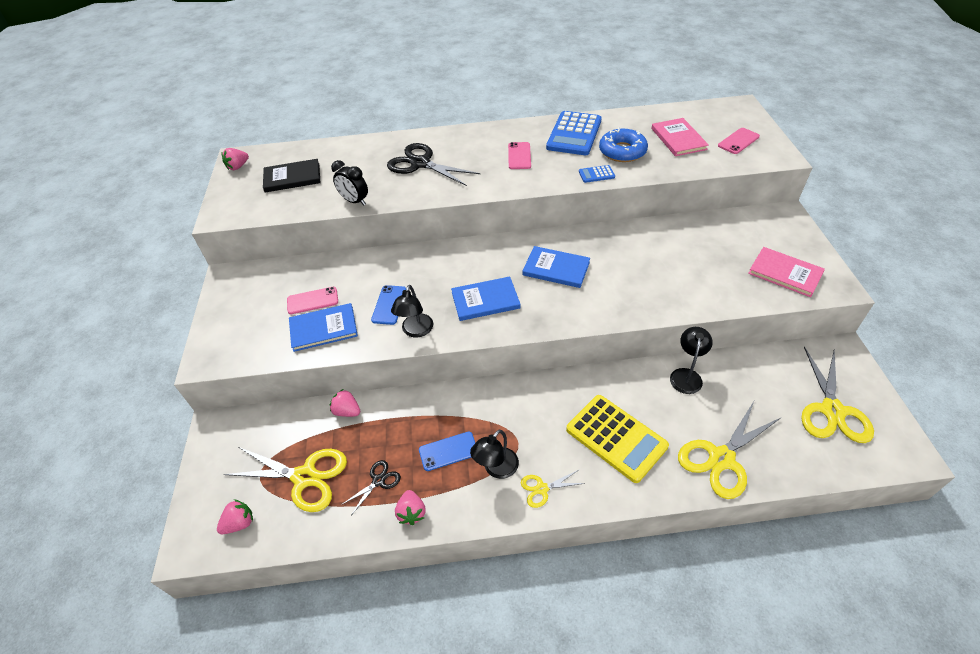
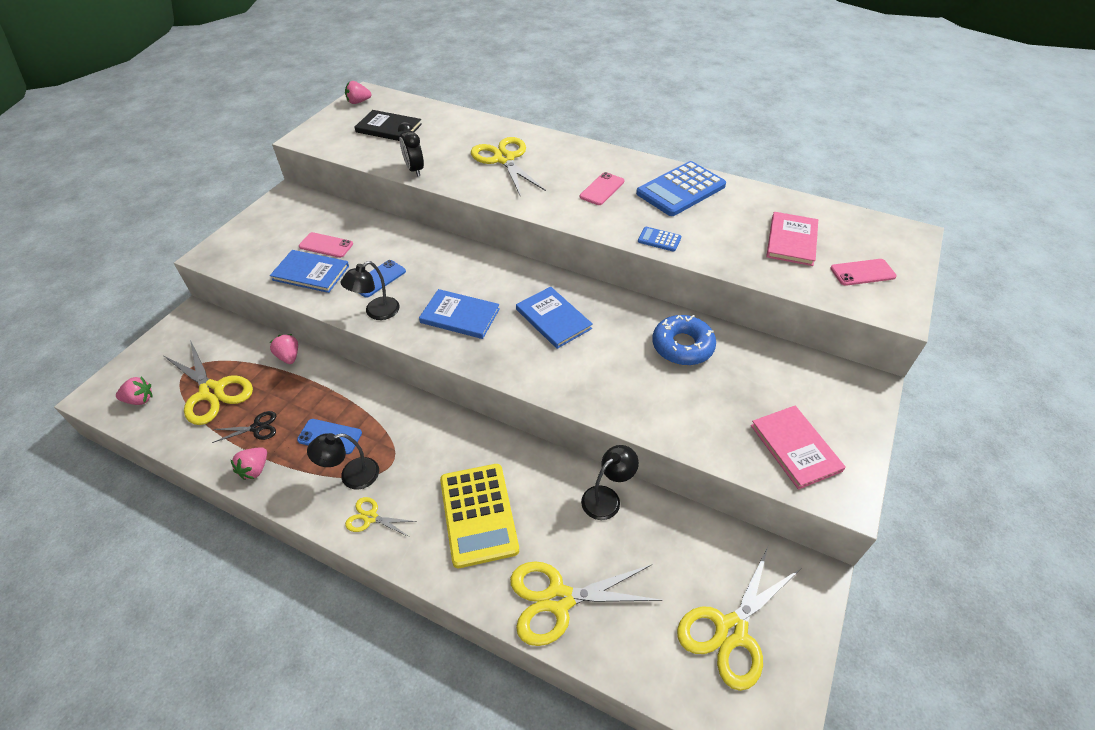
camera: 30 degrees right, 0 degrees up
black scissors [387,143,480,186] -> yellow scissors [471,137,546,197]
blue donut [599,127,648,162] -> blue donut moved to [652,315,716,365]

